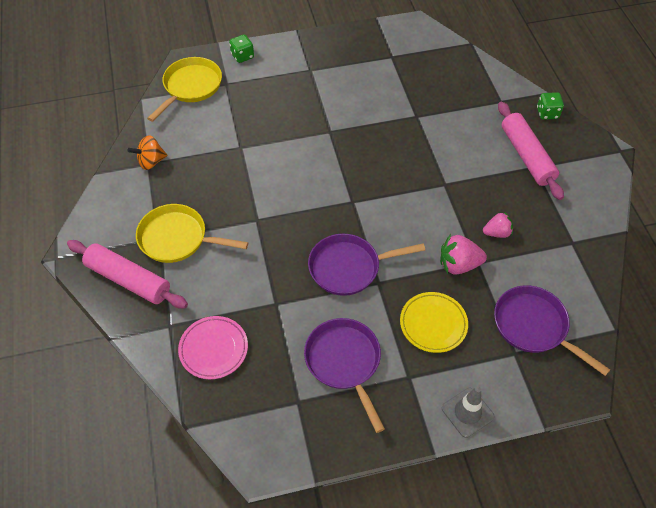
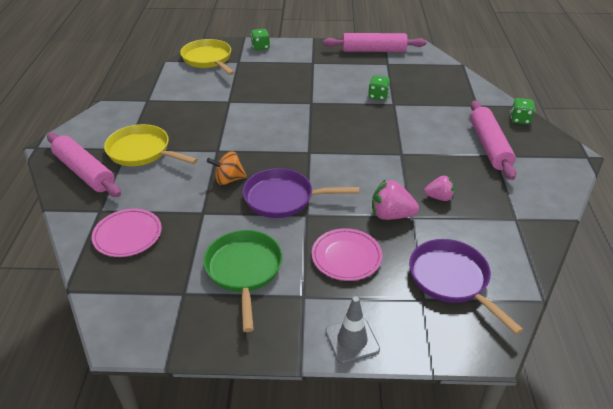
camera: 15 degrees right, 15 degrees down
orange spinning top [128,135,168,170] -> orange spinning top moved to [207,151,247,185]
yellow pan [147,57,222,122] -> yellow pan turned 75 degrees counterclockwise [180,39,235,75]
purple pan [304,318,385,433] -> green pan [203,230,283,332]
yellow plate [400,292,468,353] -> pink plate [312,228,382,281]
none -> pink rolling pin [323,33,426,52]
none -> green dice [368,75,390,100]

